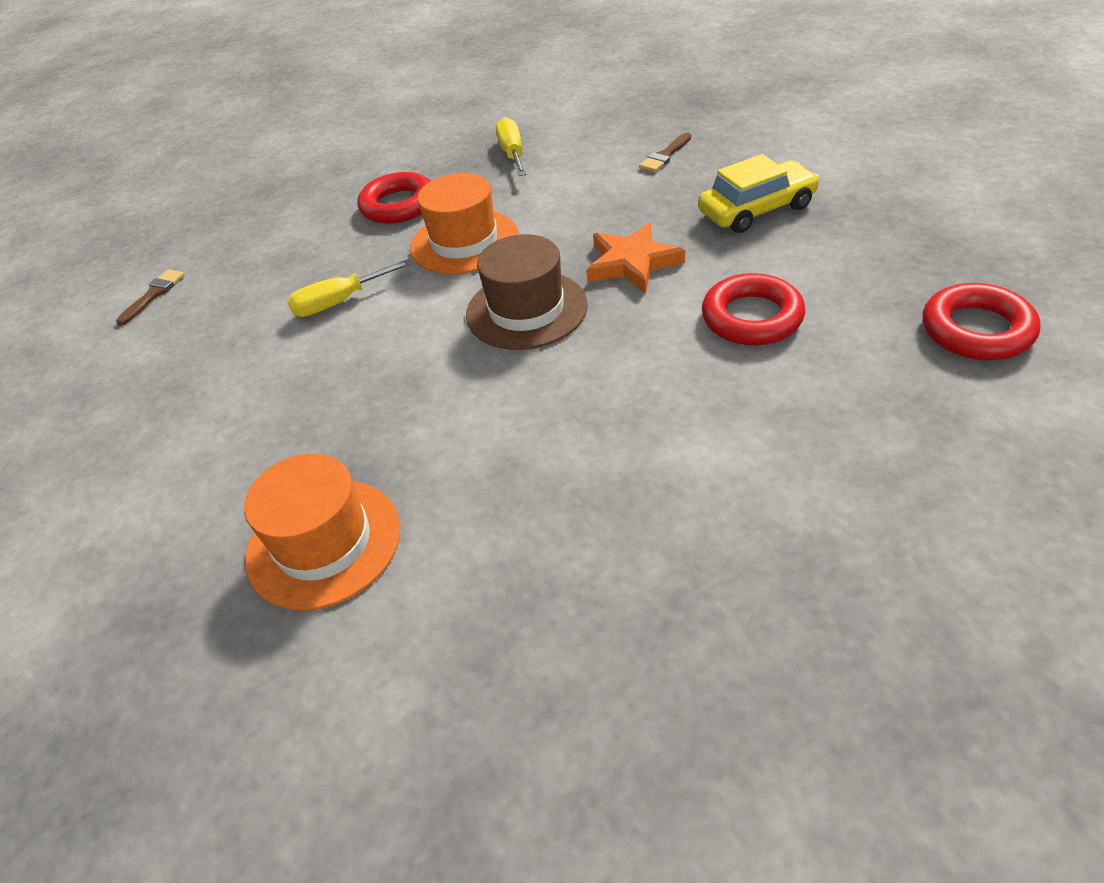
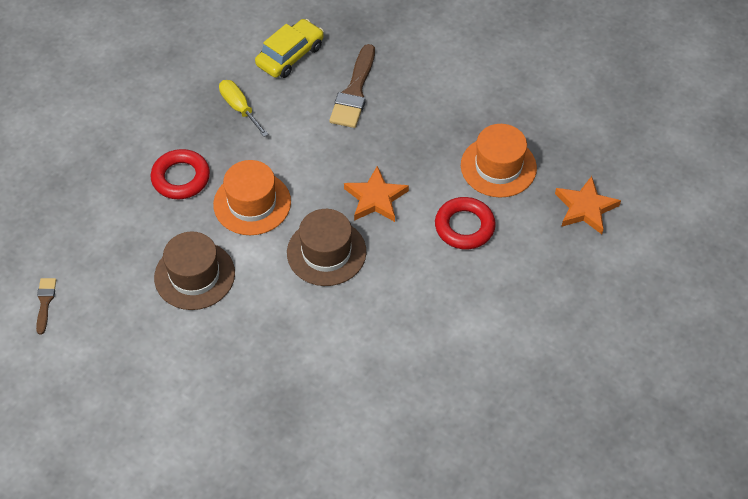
camera: 30 degrees left, 10 degrees up
orange hat [244,453,400,611] -> orange hat moved to [461,124,537,198]
yellow screwdriver [287,259,412,317] -> brown hat [154,231,235,310]
brown brush [639,132,691,172] -> brown brush [329,44,375,128], size x1.91
yellow car [698,154,820,233] -> yellow car moved to [255,19,324,78]
red ring [923,283,1040,360] -> orange star [555,176,621,234]

